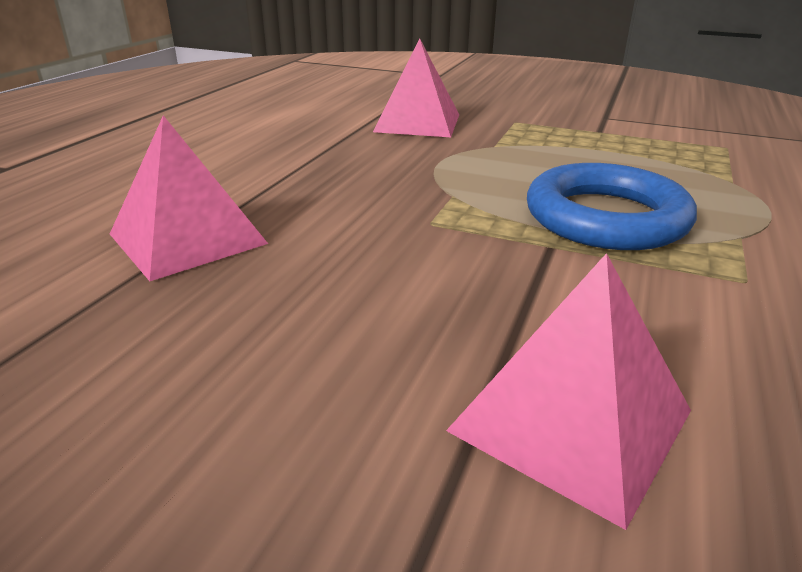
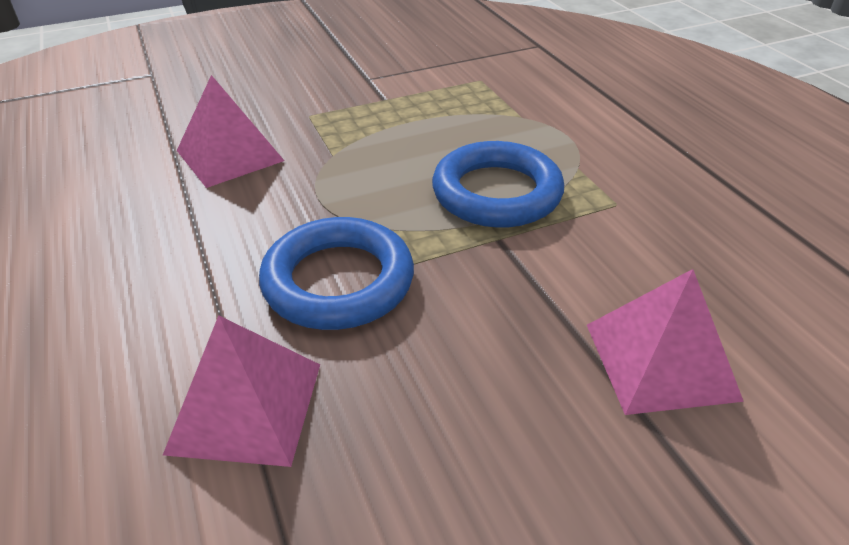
camera: 45 degrees left, 10 degrees up
none -> blue ring [259,217,414,330]

